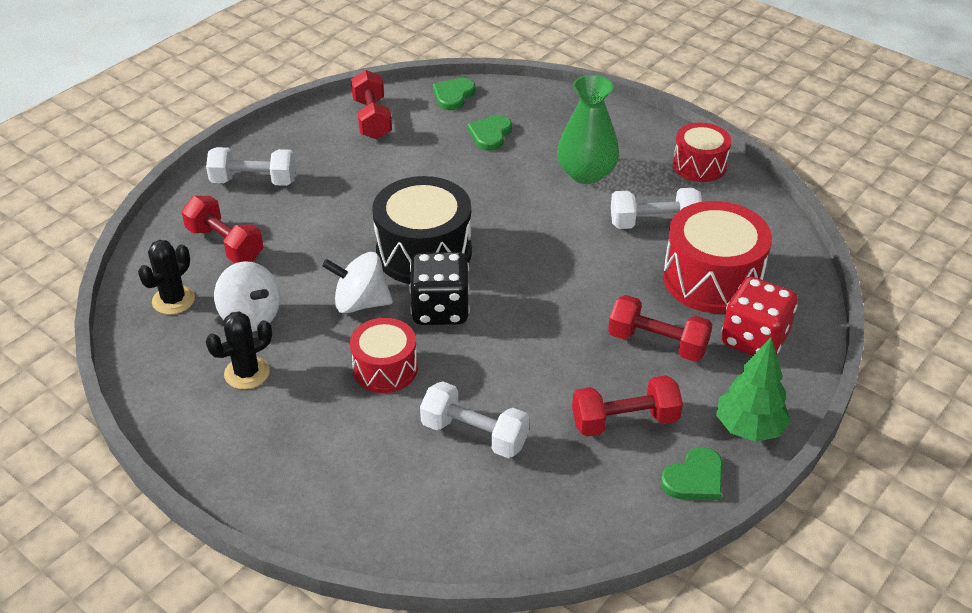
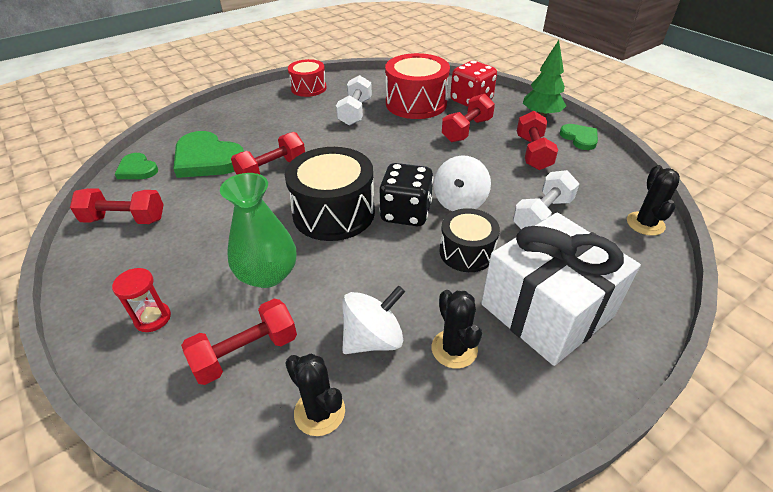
camera: 75 degrees left, 0 degrees up
white dumbbell [206,147,296,186] -> red hourglass [112,268,171,332]
white spinning top [322,252,393,314] -> white spinning top moved to [434,155,491,211]
red drum [350,318,418,393] -> black drum [439,208,500,272]
green heart [467,115,512,151] -> green heart [173,131,244,178], size x1.80
green vase [557,75,619,184] -> green vase moved to [220,173,296,288]
none -> red dumbbell [231,132,305,174]
none -> white gift [481,213,641,366]
none -> black cactus [627,165,680,236]

